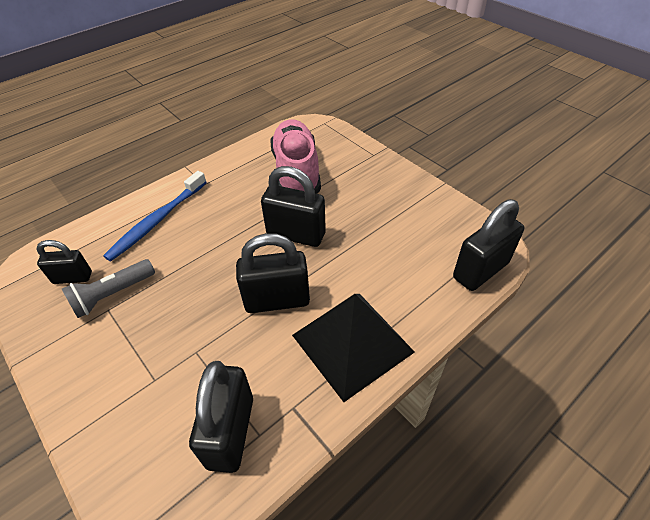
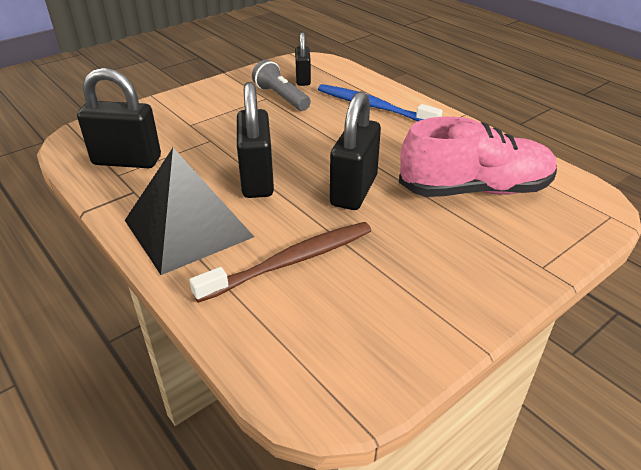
camera: 90 degrees right, 10 degrees down
black padlock [453,199,524,291] -> none
none -> brown toothbrush [189,222,372,303]

